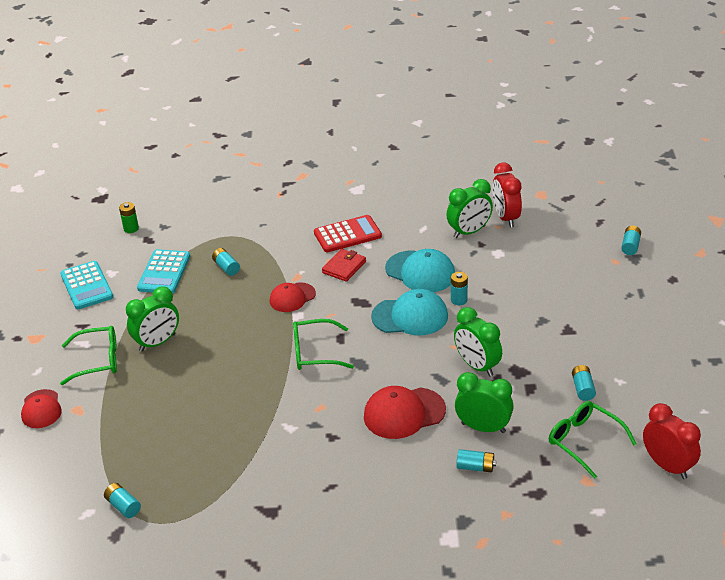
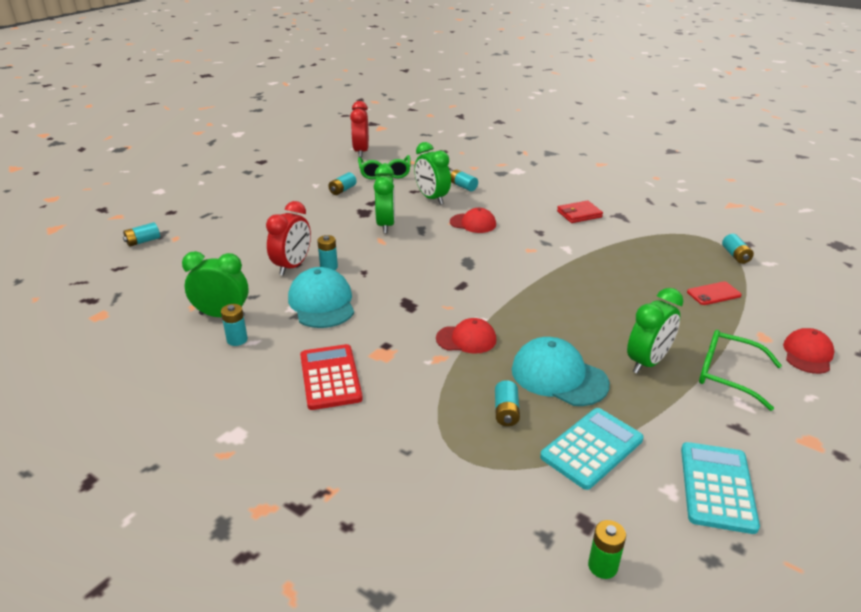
camera: 145 degrees left, 5 degrees down
green clock [126,286,179,352] -> green clock turned 135 degrees clockwise [627,288,683,374]
green glasses [293,319,354,370] -> none
red calculator [314,215,382,252] -> red calculator turned 60 degrees clockwise [300,344,363,410]
red wallet [322,249,366,282] -> red wallet moved to [557,200,603,223]
red cap [364,386,446,439] -> red cap [450,208,496,233], size x0.65
turquoise cap [371,289,448,336] -> turquoise cap moved to [512,337,610,406]
red clock [492,162,522,227] -> red clock moved to [266,201,311,276]
none -> turquoise battery [221,304,248,346]
none -> red phone [687,282,742,305]

